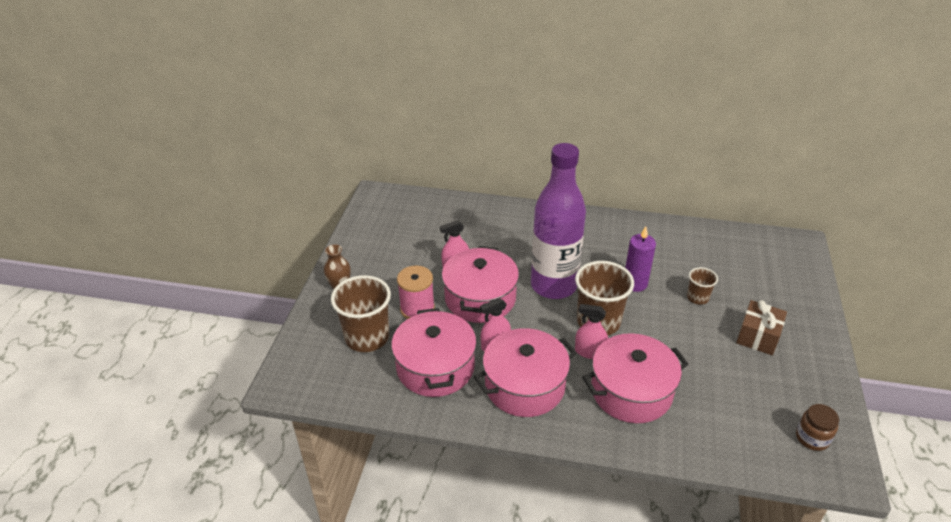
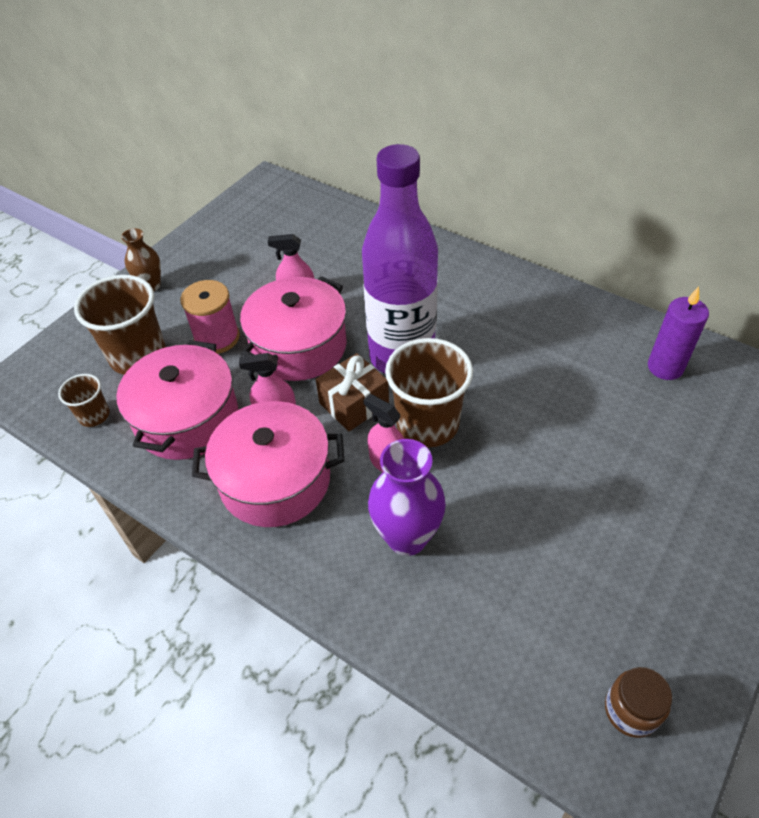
camera: 25 degrees right, 10 degrees up
pink pot [582,333,688,423] -> purple vase [368,439,446,556]
purple candle [625,227,656,292] -> purple candle moved to [648,287,709,380]
brown cup [687,267,718,305] -> brown cup moved to [58,374,110,427]
brown gift [736,300,787,355] -> brown gift moved to [316,353,389,431]

